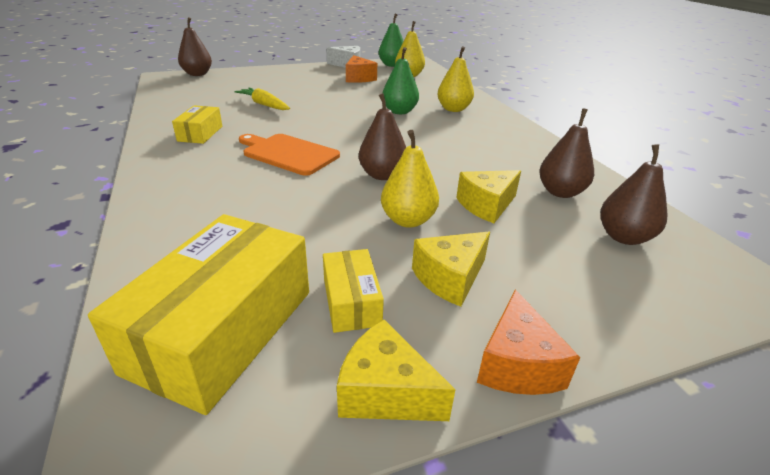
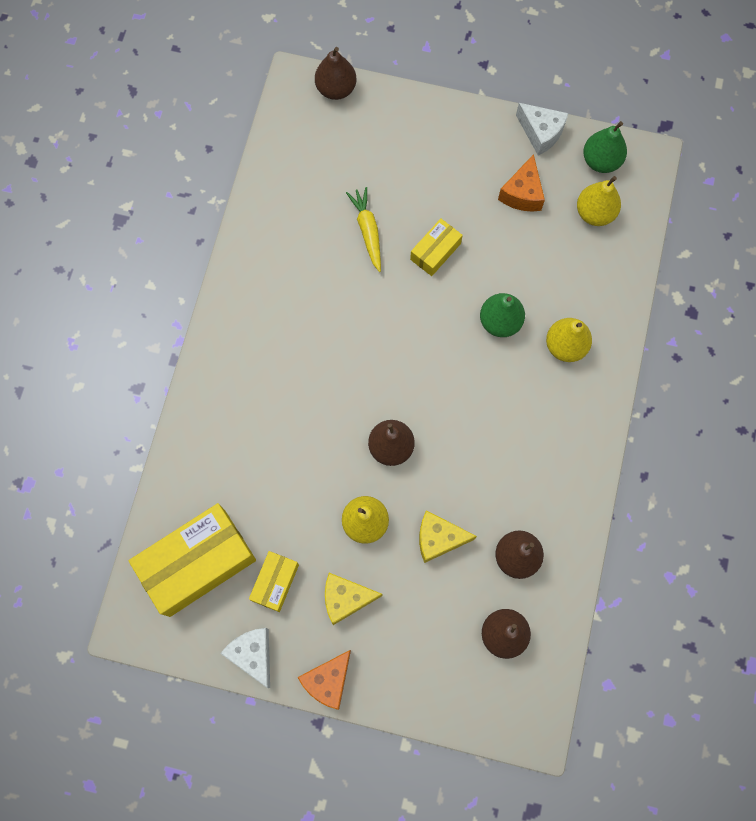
camera: 35 degrees right, 40 degrees up
yellow box [172,105,222,144] -> yellow box moved to [410,218,463,276]
orange cutting board [239,134,340,176] -> none
yellow cheese [337,320,455,421] -> white cheese [220,628,270,688]

